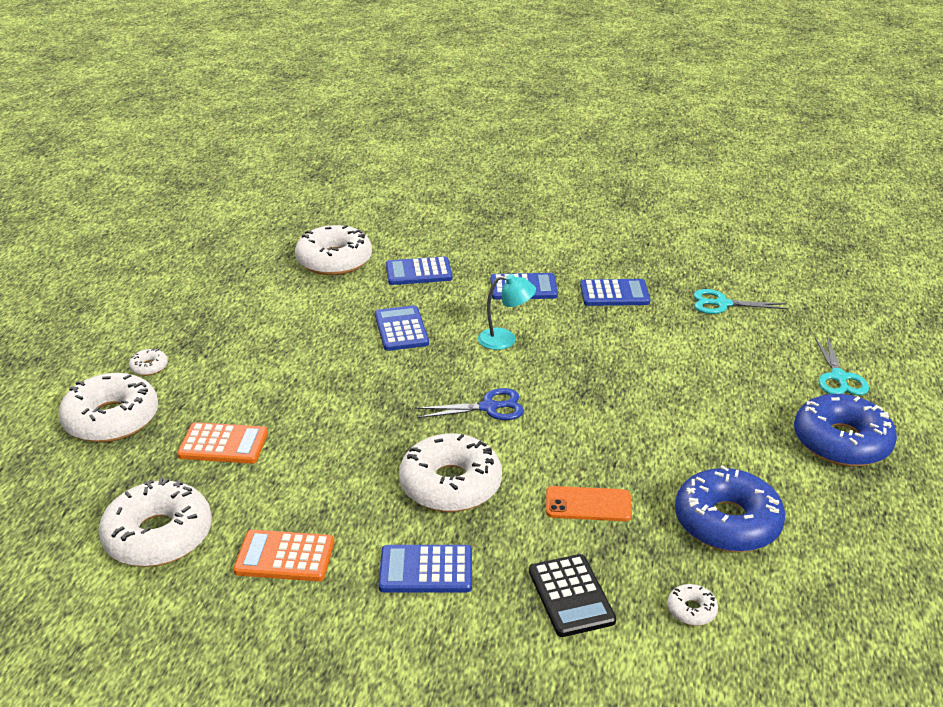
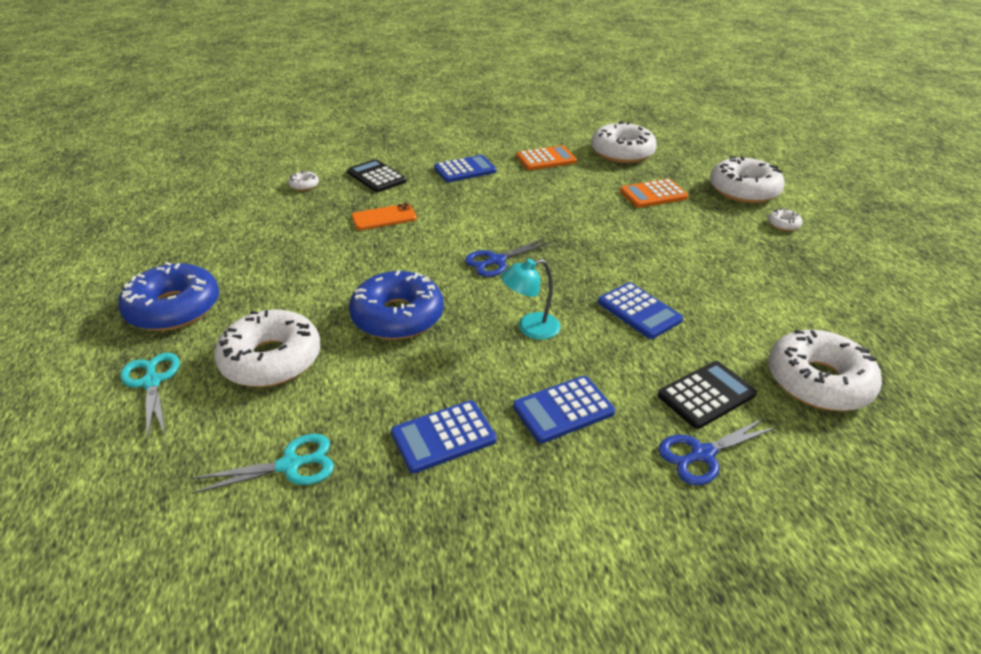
camera: 155 degrees right, 5 degrees up
blue calculator [386,256,452,285] -> black calculator [658,361,757,429]
white donut [399,433,502,512] -> white donut moved to [214,310,320,387]
blue donut [675,465,785,552] -> blue donut moved to [349,270,444,340]
none -> blue scissors [658,418,777,485]

